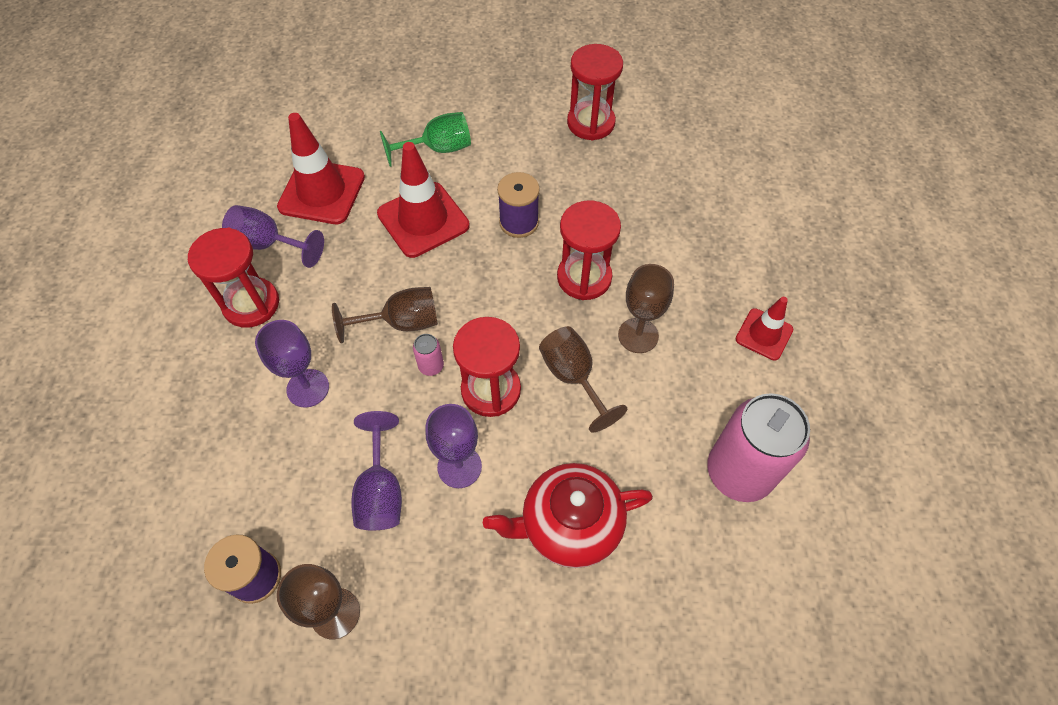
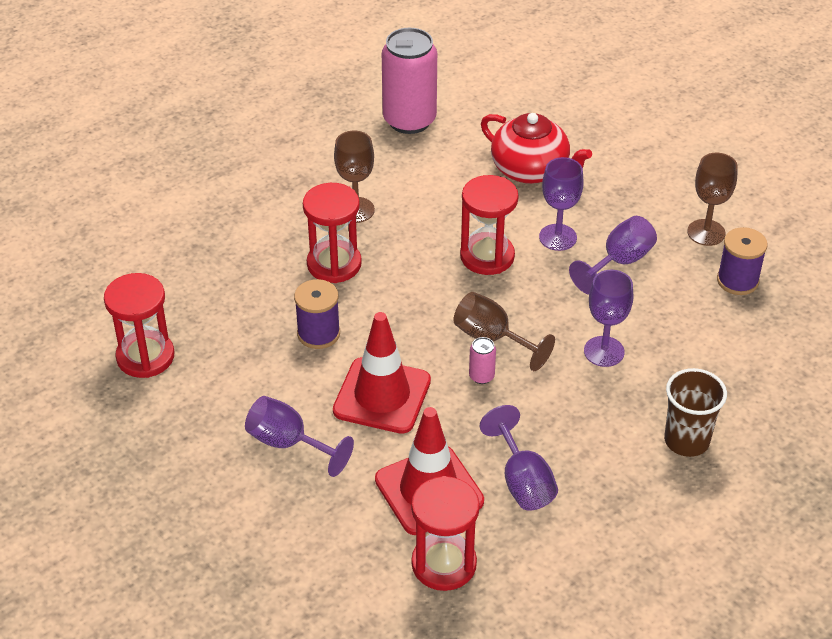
camera: 130 degrees left, 15 degrees down
red hourglass [188,228,279,328] -> red hourglass moved to [411,476,480,591]
green goblet [380,112,471,167] -> purple goblet [245,396,354,477]
pink can [413,334,444,376] -> pink can moved to [469,337,496,384]
brown goblet [539,326,627,433] -> none
red traffic cone [736,297,793,361] -> none
none -> brown cup [664,368,727,457]

